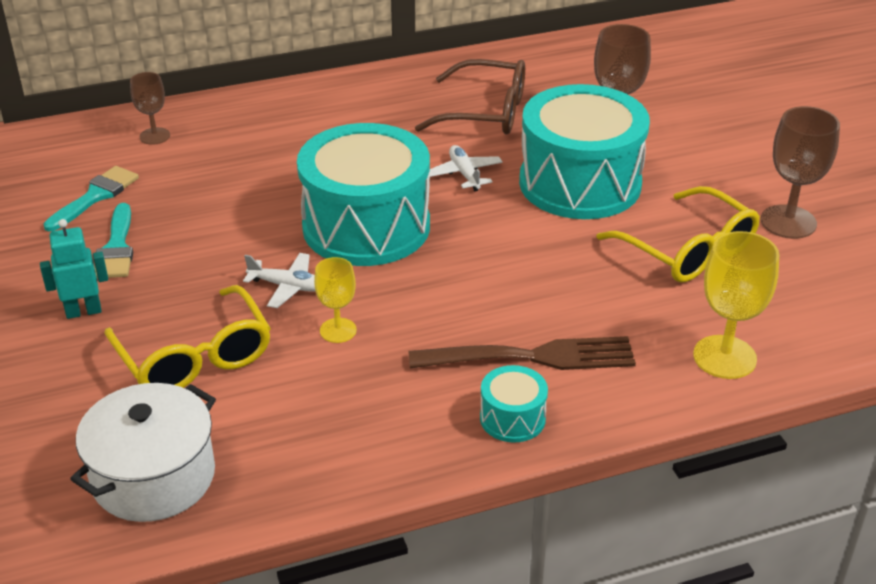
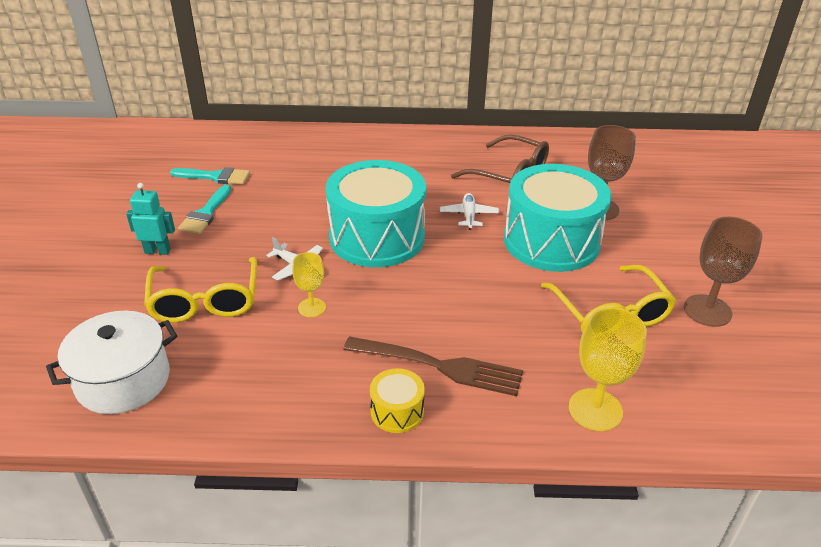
camera: 20 degrees right, 0 degrees up
turquoise brush [43,166,139,232] -> turquoise brush turned 45 degrees clockwise [170,167,250,185]
brown goblet [130,72,170,145] -> none
turquoise drum [480,365,548,443] -> yellow drum [370,368,425,433]

